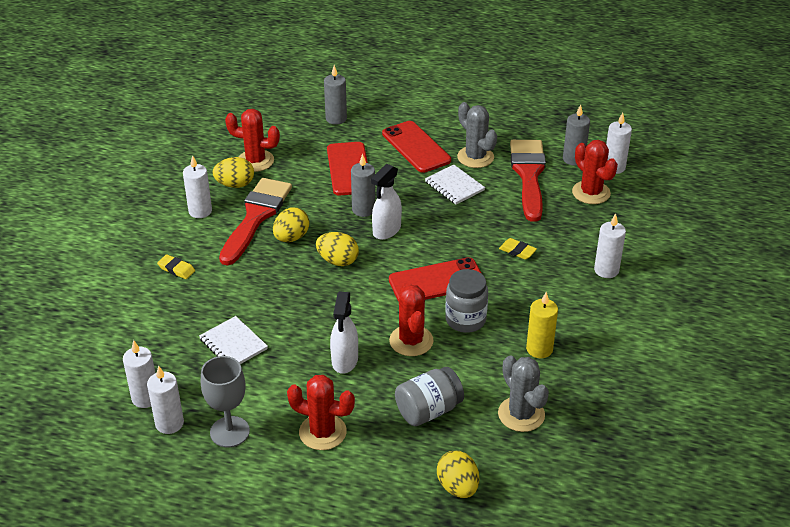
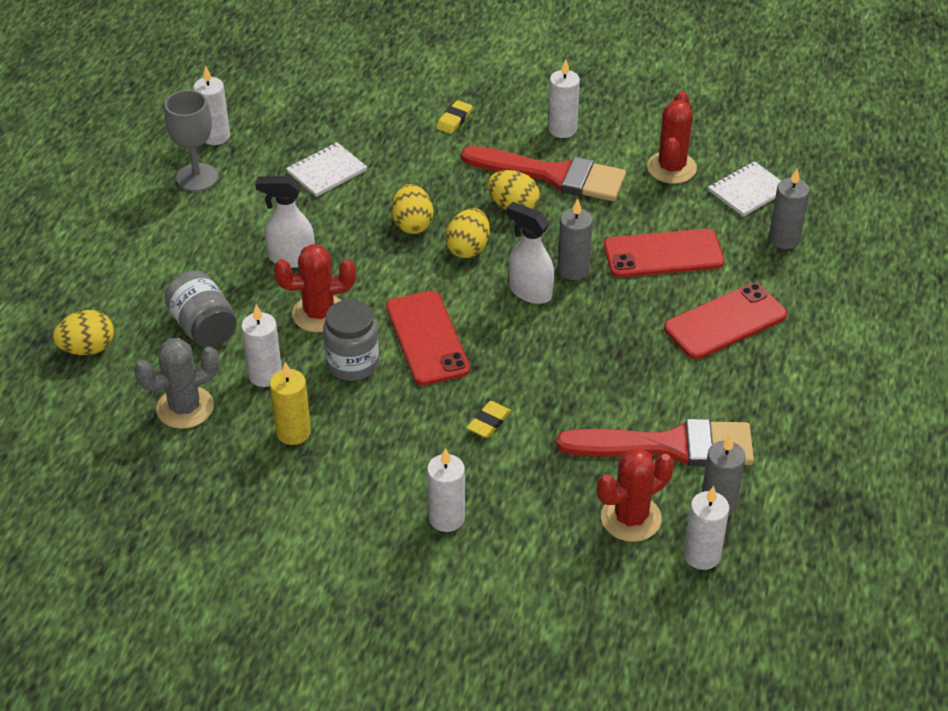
camera: 90 degrees right, 5 degrees up
white candle [123,340,155,408] -> white candle moved to [241,305,282,387]
yellow egg [212,157,254,188] -> yellow egg moved to [391,184,433,234]
red cactus [287,375,355,450] -> none
white notebook [425,165,485,205] -> white notebook moved to [708,161,781,217]
grey cactus [457,102,497,168] -> none

